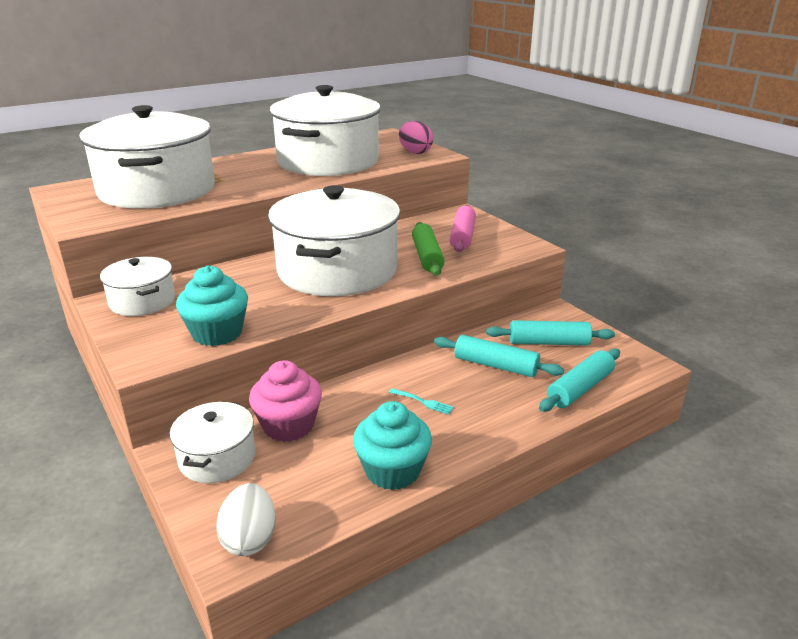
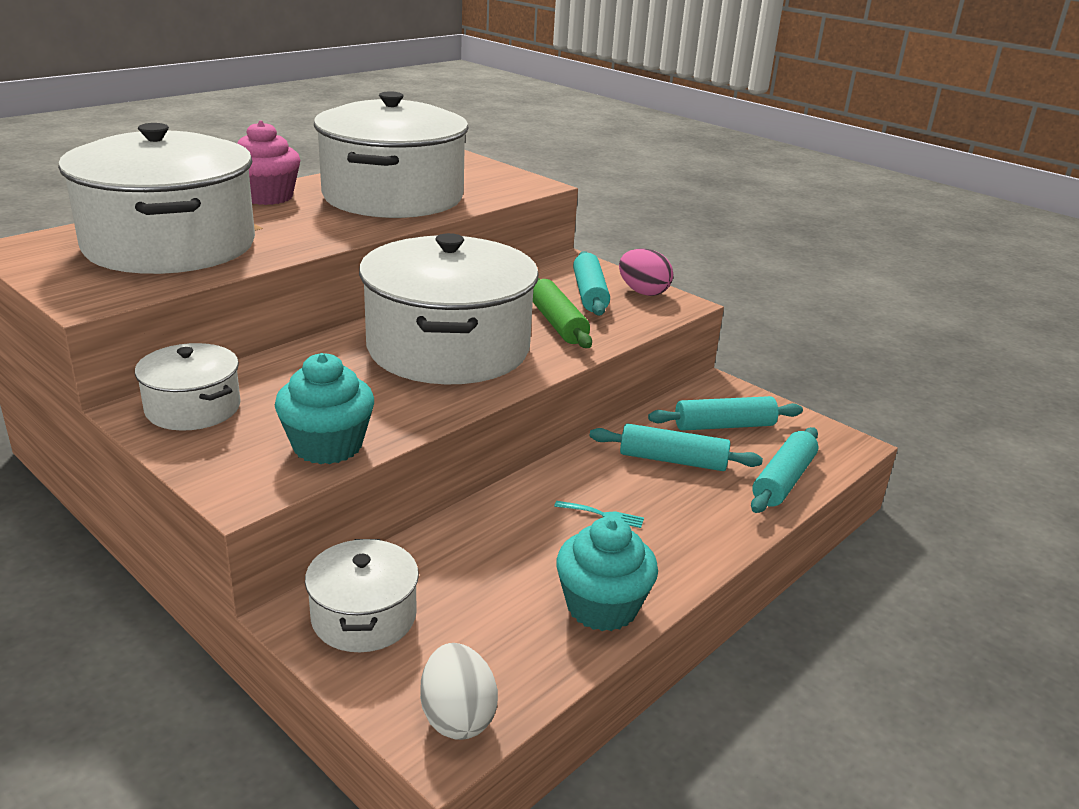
camera: 15 degrees left, 0 degrees up
pink cupcake [249,360,322,442] -> pink cupcake moved to [237,120,300,205]
pink egg [399,121,433,154] -> pink egg moved to [619,248,673,296]
pink rolling pin [450,205,476,252] -> turquoise rolling pin [573,251,610,316]

